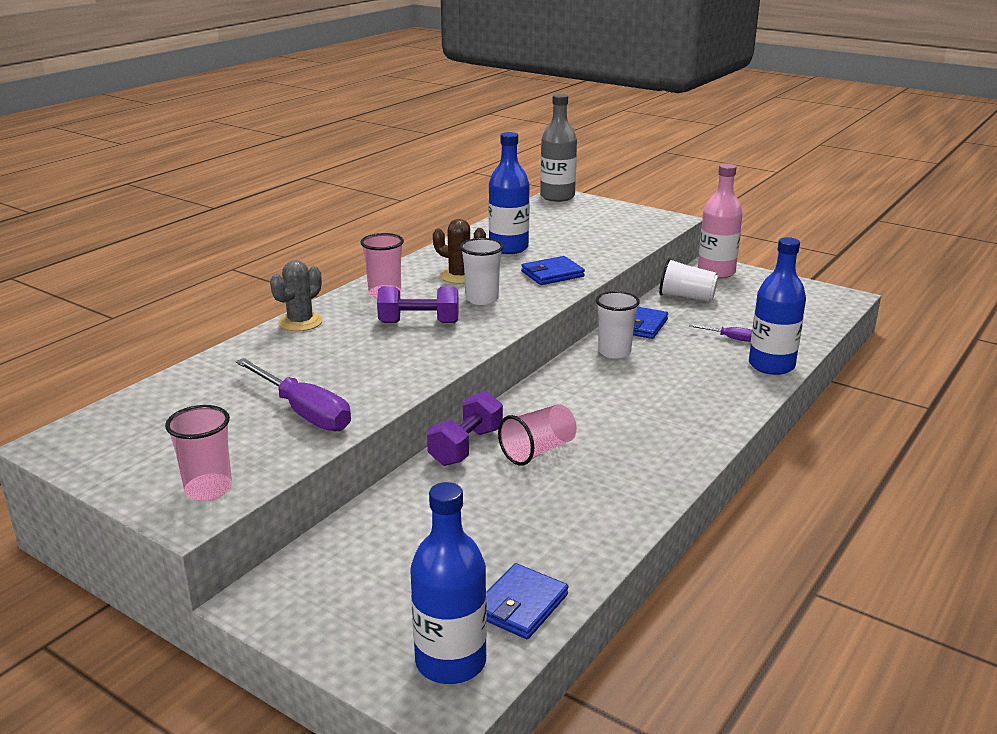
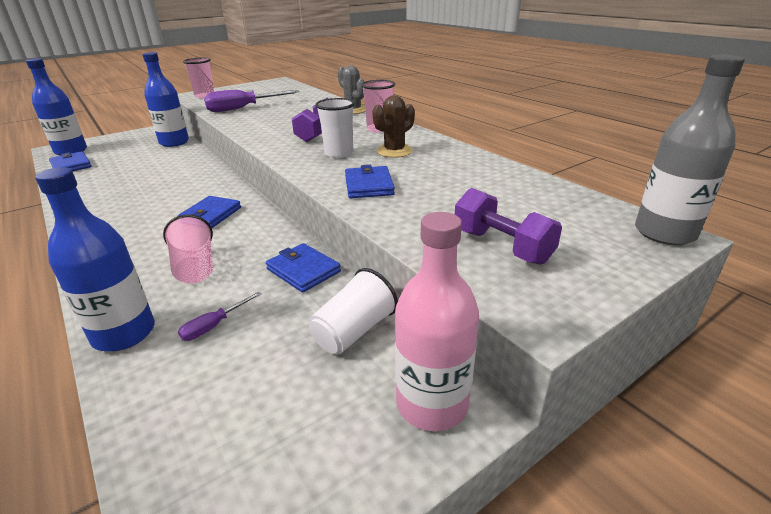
camera: 110 degrees right, 5 degrees up
purple dumbbell [427,391,503,466] -> purple dumbbell moved to [455,188,562,265]
blue bottle [489,132,530,254] -> blue bottle moved to [143,52,189,147]
pink cup [498,404,577,466] -> pink cup moved to [163,214,213,284]
white cup [596,291,640,359] -> none
none -> blue wallet [177,196,241,228]

